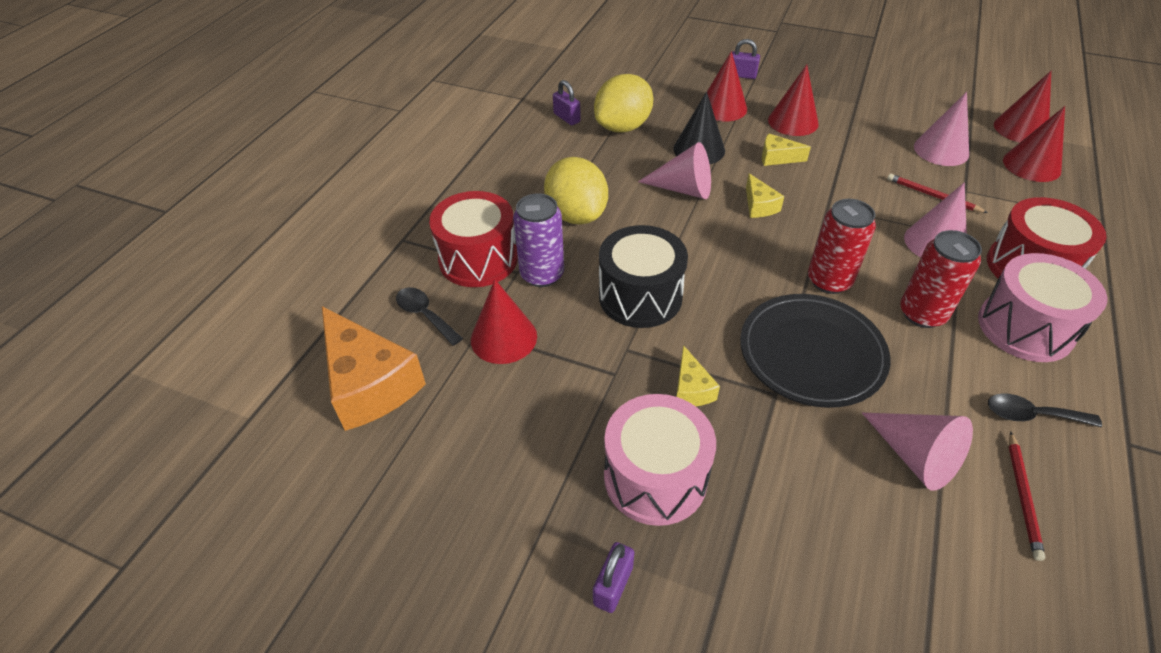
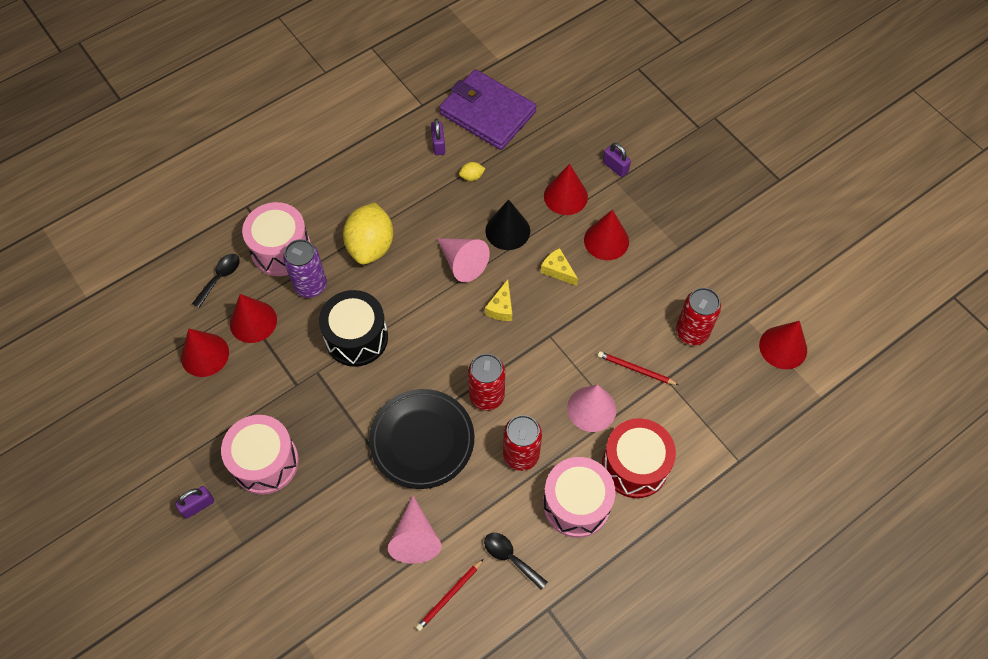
camera: 30 degrees right, 15 degrees up
orange cheese [322,306,426,431] -> none
black spoon [396,287,463,346] -> black spoon turned 45 degrees clockwise [192,254,240,308]
red drum [429,191,518,287] -> pink drum [242,202,311,276]
yellow lemon [594,74,653,132] -> yellow lemon [459,162,486,181], size x0.40
yellow cheese [676,345,720,406] -> none
red pencil [887,174,988,213] -> red pencil turned 45 degrees counterclockwise [598,351,679,385]
pink cone [914,92,969,166] -> red can [676,288,721,345]
red cone [1003,106,1065,182] -> red cone moved to [181,329,229,377]
none -> purple wallet [439,69,536,150]

